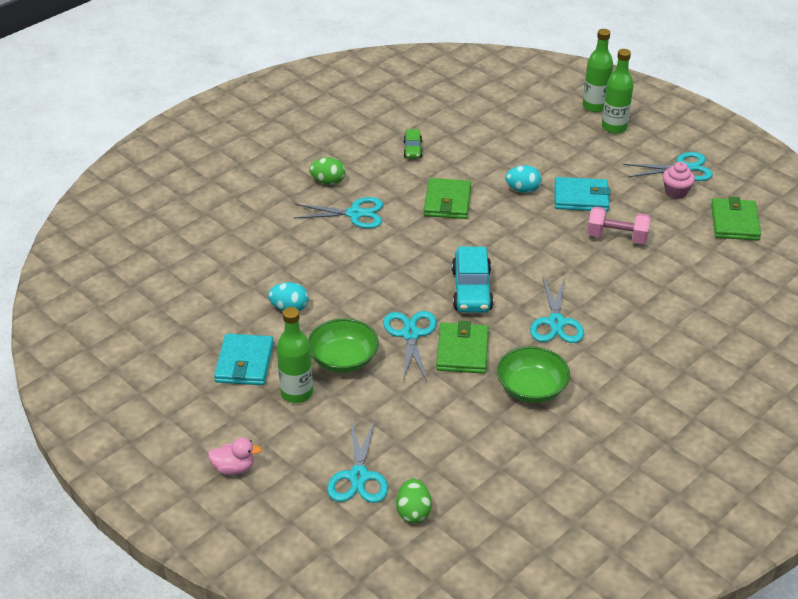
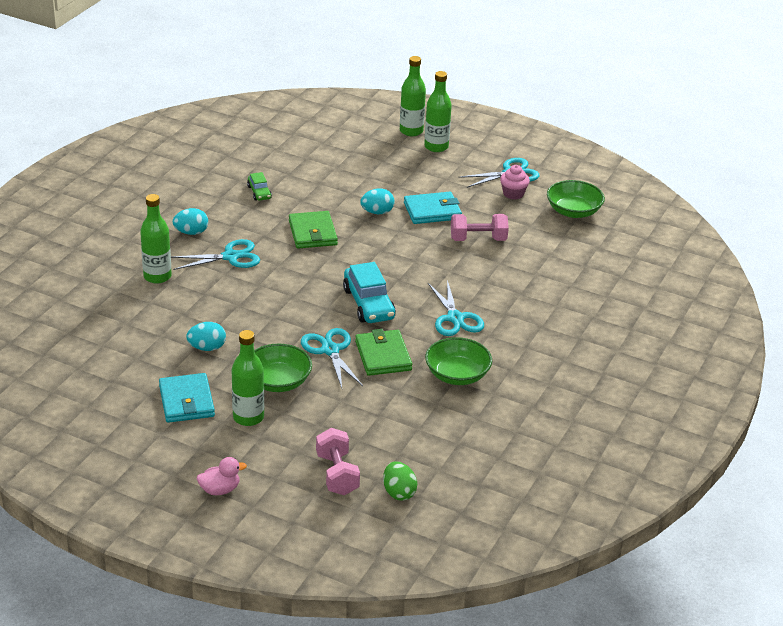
camera: 20 degrees left, 5 degrees down
green egg [309,157,345,185] -> turquoise egg [173,208,208,235]
turquoise scissors [327,420,388,503] -> pink dumbbell [316,428,360,495]
green wallet [711,197,761,241] -> green bowl [547,180,605,218]
none -> green bottle [140,194,172,284]

